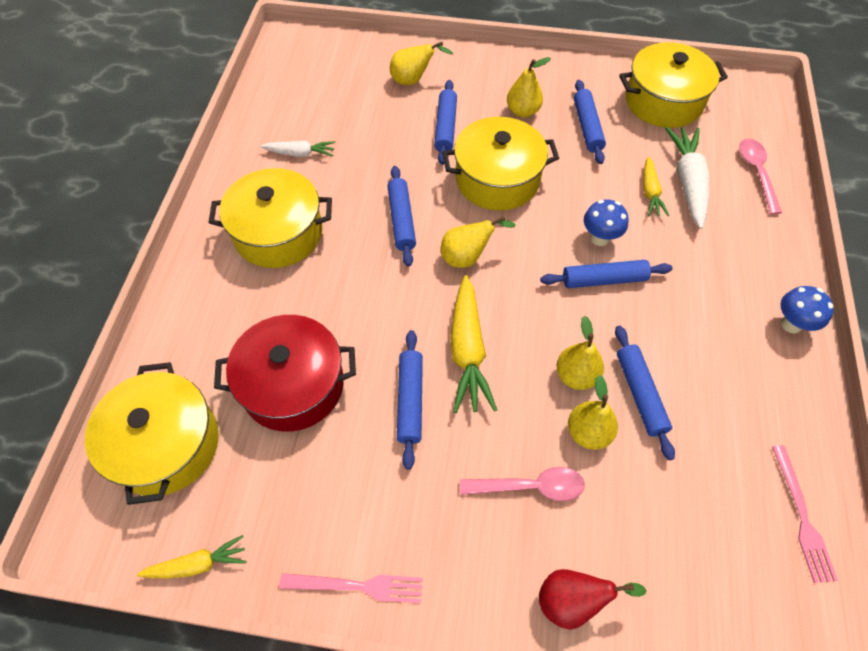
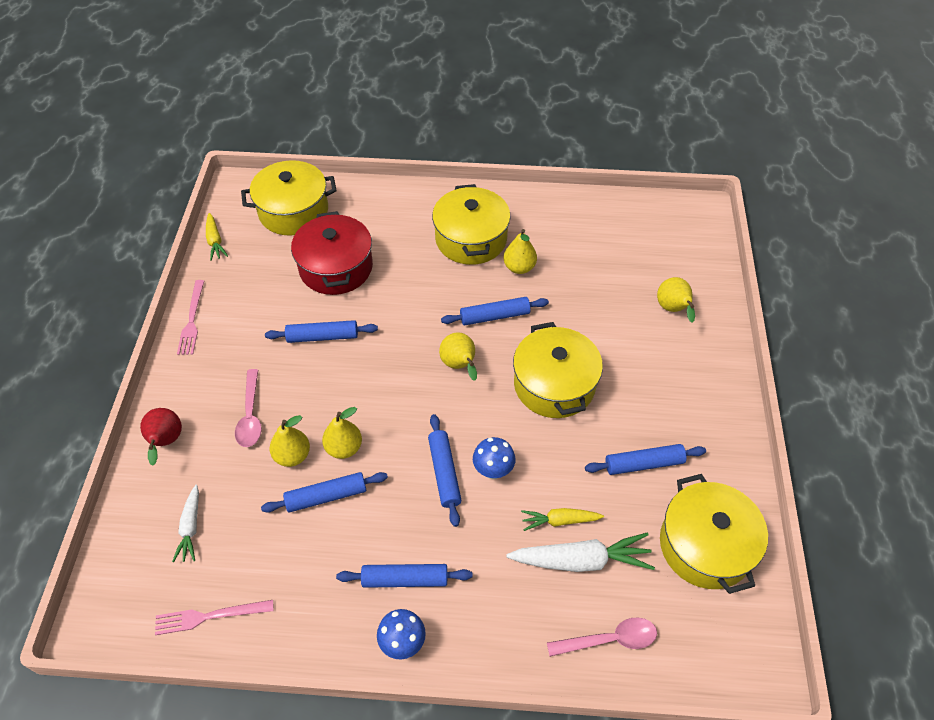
camera: 85 degrees right, 5 degrees down
white carrot [260,140,335,157] -> white carrot moved to [172,485,199,562]
blue rolling pin [434,80,457,165] -> blue rolling pin moved to [336,564,472,588]
yellow carrot [450,275,497,413] -> none
yellow pear [507,57,551,117] -> yellow pear moved to [503,229,537,274]

